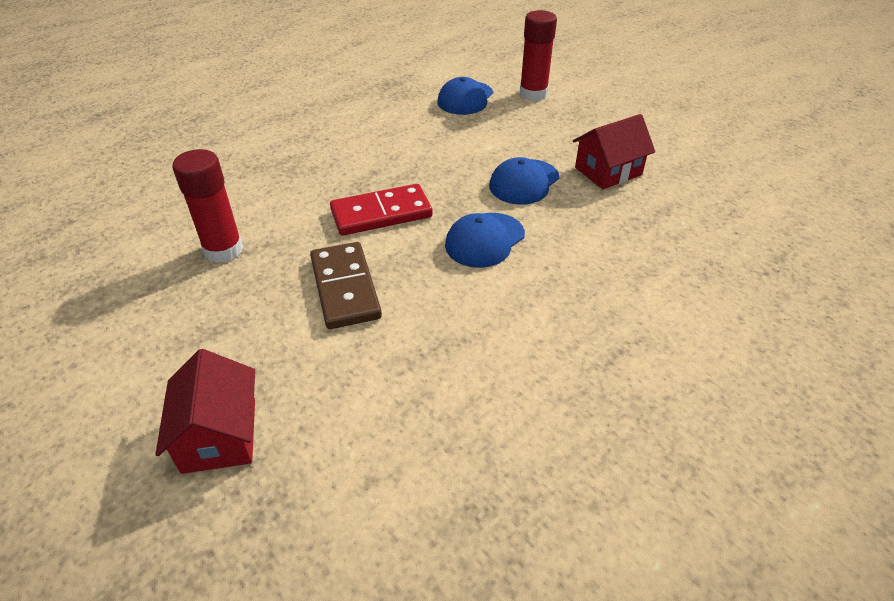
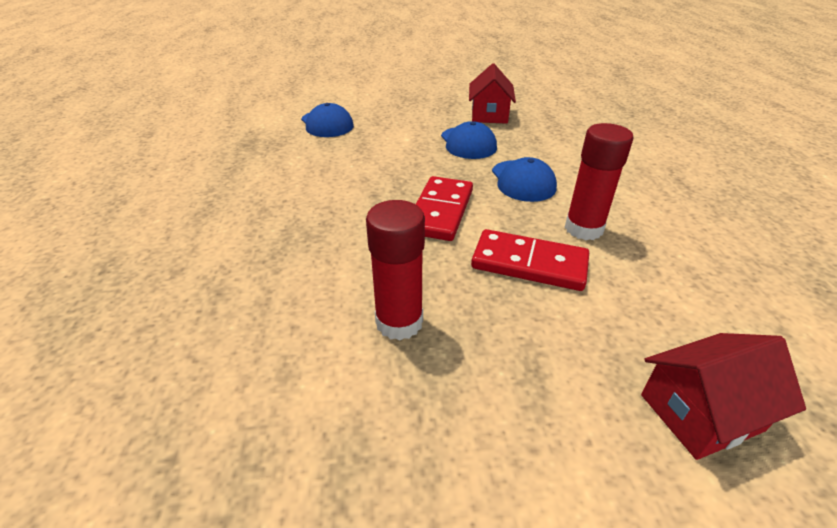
camera: 55 degrees left, 5 degrees down
red house [155,349,255,474] -> red house turned 45 degrees counterclockwise [641,333,806,460]
brown domino [310,242,382,329] -> red domino [471,229,589,291]
red glue stick [519,10,557,101] -> red glue stick moved to [565,123,633,240]

